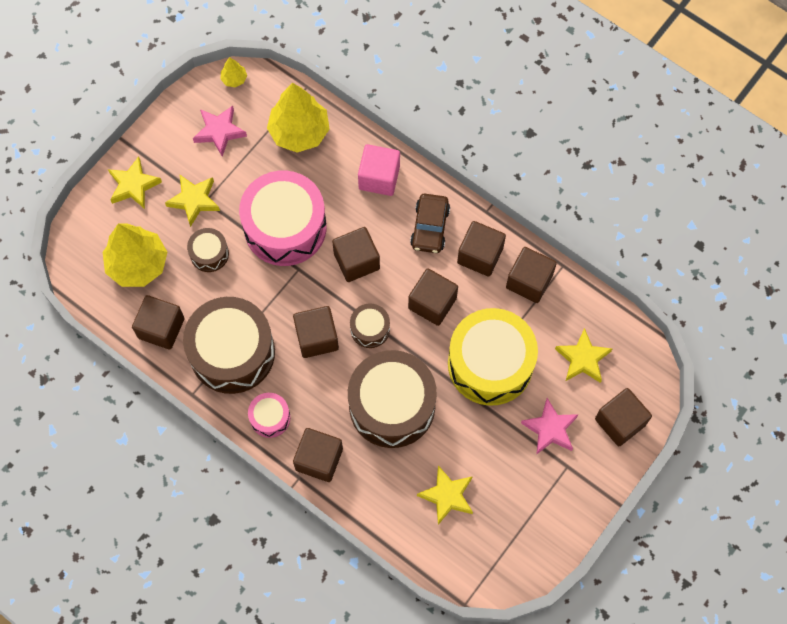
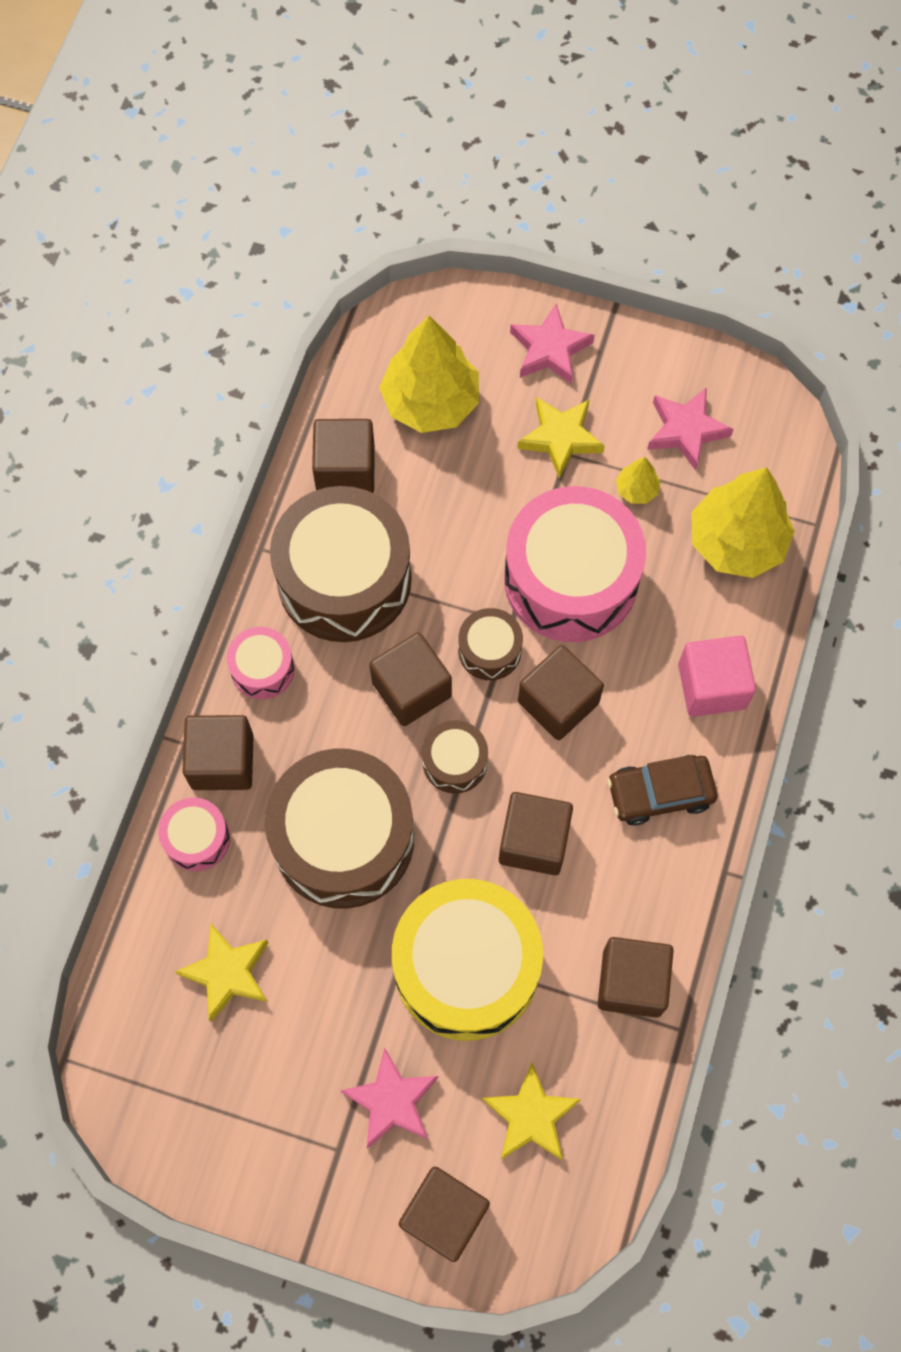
camera: 70 degrees right, 0 degrees up
yellow star [108,156,162,209] -> pink star [510,304,595,384]
brown drum [187,228,229,272] -> brown drum moved to [458,608,523,680]
yellow tree [220,57,247,87] -> yellow tree moved to [616,457,661,504]
brown cube [457,221,506,277] -> none
none -> pink drum [158,798,230,871]

